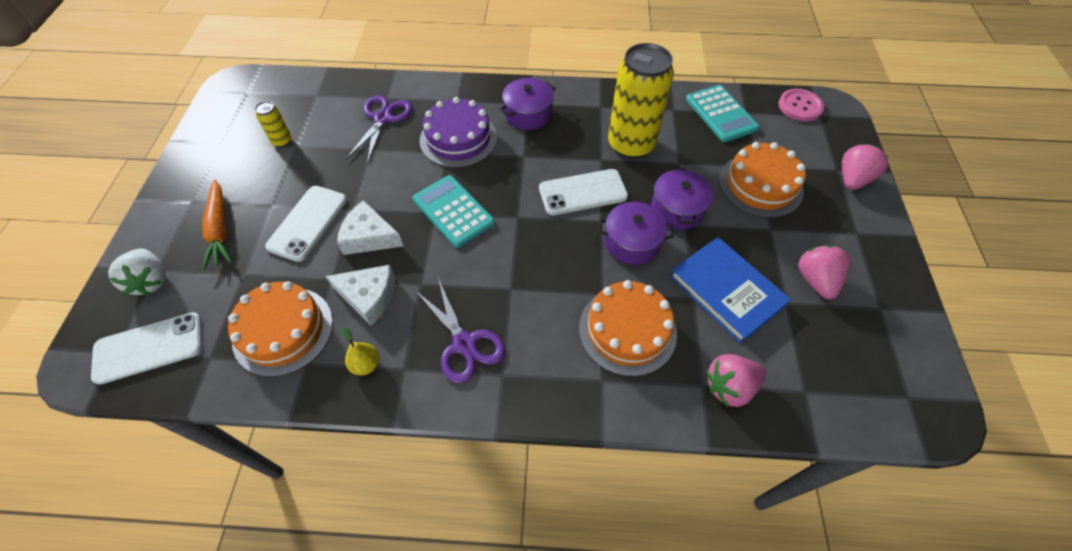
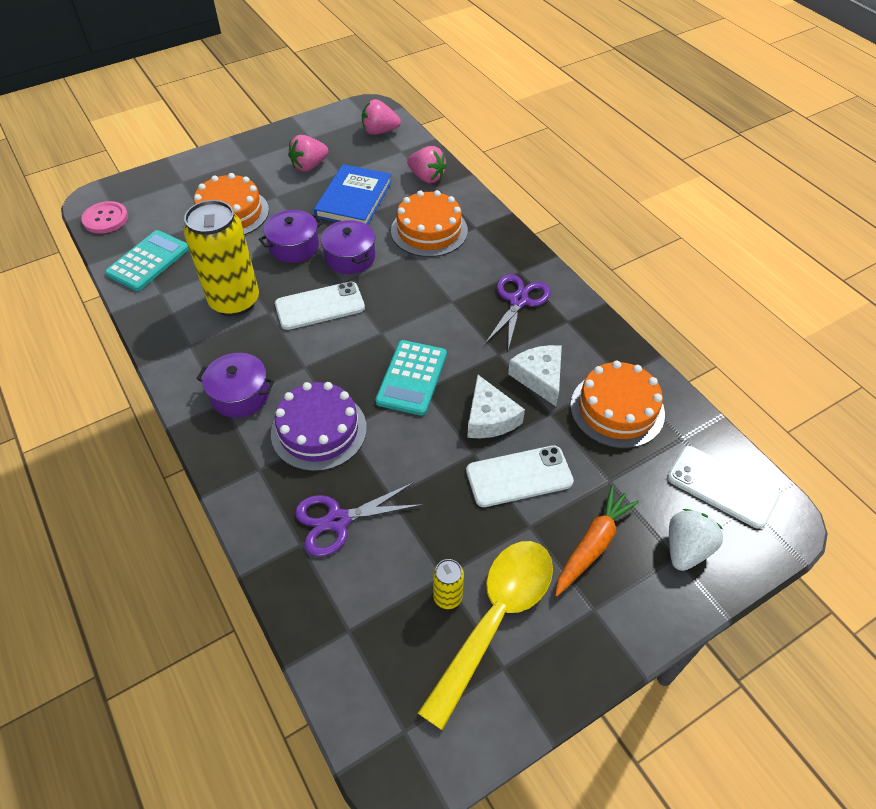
camera: 125 degrees left, 5 degrees down
yellow pear [342,327,379,375] -> none
white phone [539,169,628,215] -> white phone turned 60 degrees counterclockwise [275,281,365,330]
pink strawberry [842,144,889,190] -> pink strawberry moved to [362,99,401,135]
none -> yellow spoon [418,541,553,731]

